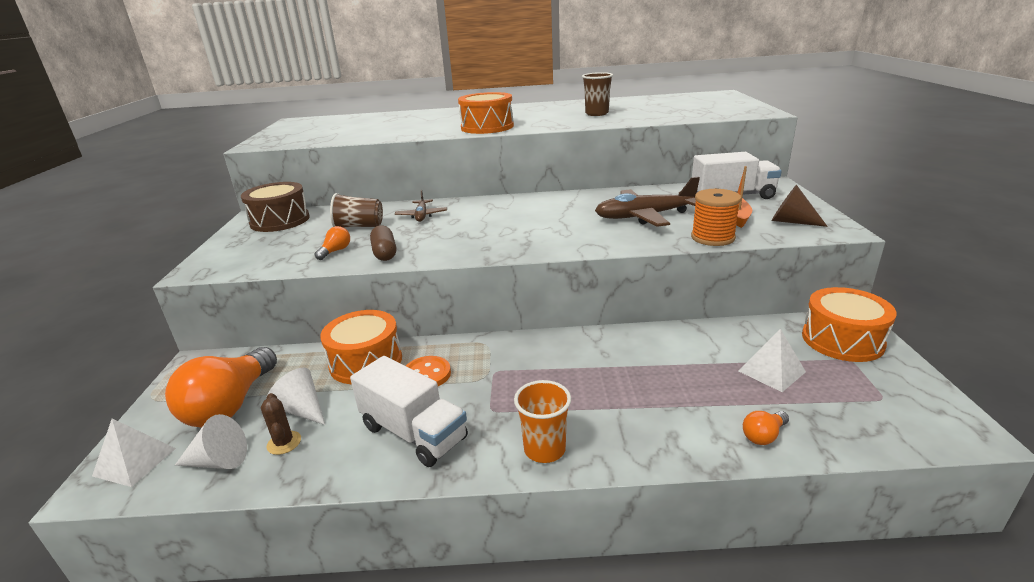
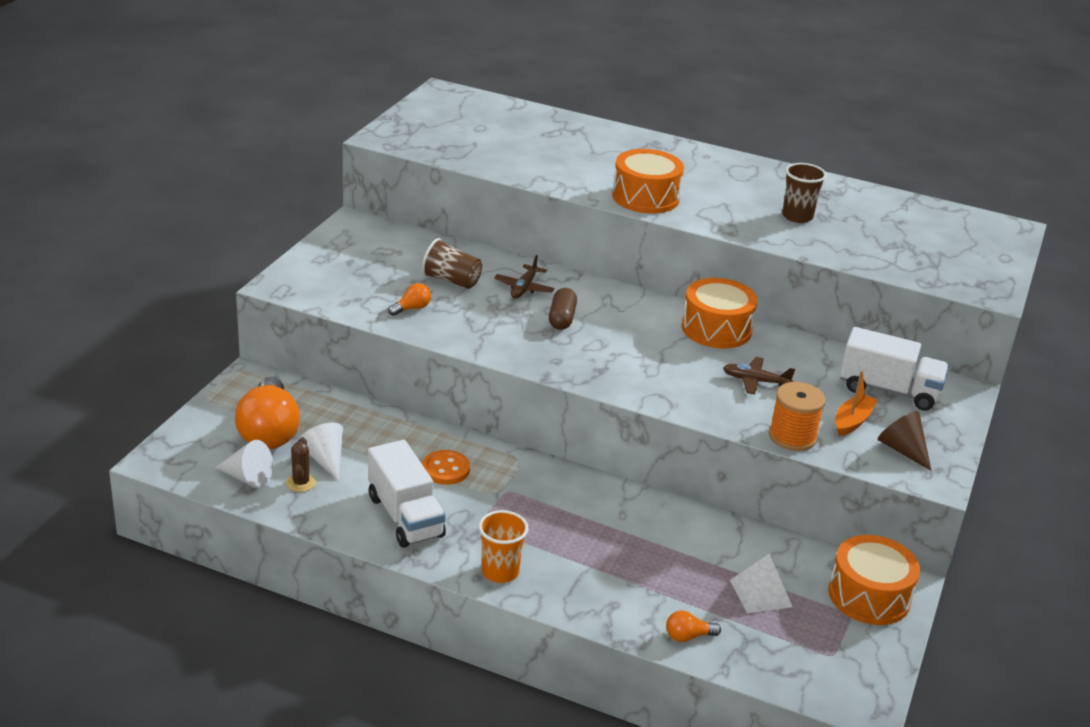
camera: 20 degrees right, 5 degrees up
white pyramid [92,419,176,487] -> none
orange light bulb [165,347,277,427] -> orange light bulb turned 45 degrees counterclockwise [235,377,300,449]
brown drum [241,182,310,232] -> none
orange drum [320,310,402,384] -> orange drum moved to [682,278,758,349]
brown capsule [370,225,396,261] -> brown capsule moved to [549,288,577,330]
brown plane [595,177,700,227] -> brown plane [723,357,795,395], size x0.55

